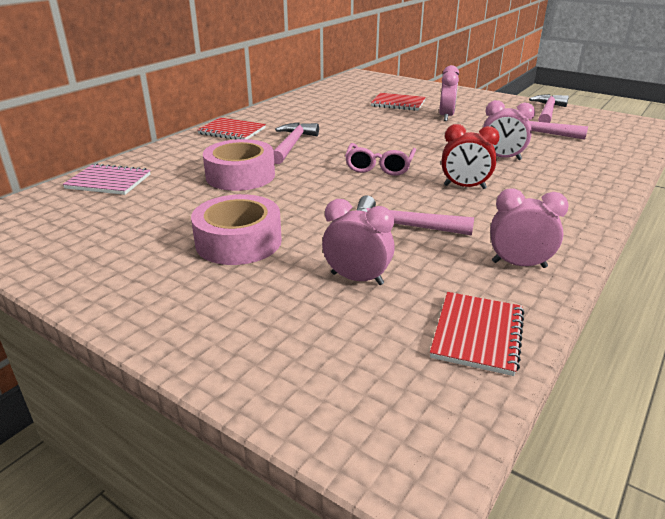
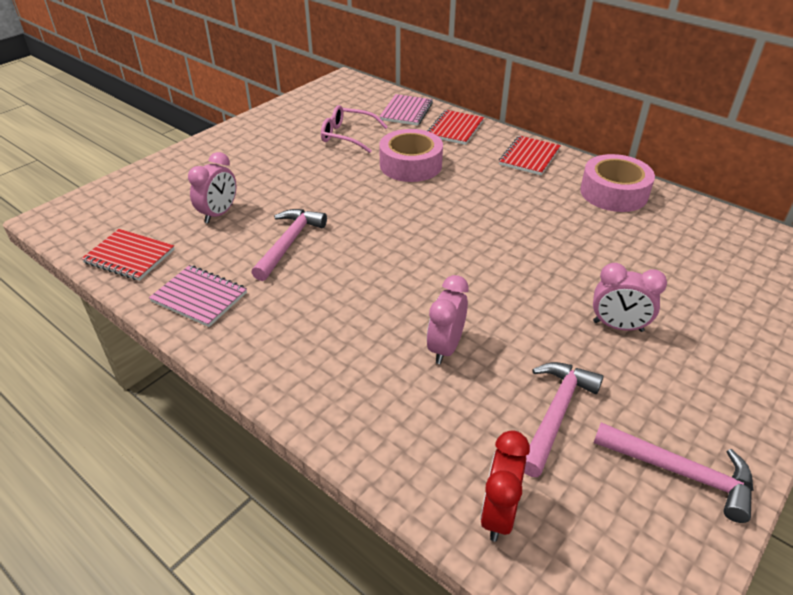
camera: 95 degrees right, 10 degrees up
pink tape [191,194,282,265] -> pink tape moved to [580,154,655,212]
pink hammer [274,123,319,164] -> none
pink glasses [345,143,416,176] -> pink glasses moved to [321,105,388,153]
red notebook [371,93,426,111] -> red notebook moved to [427,110,484,145]
red clock [442,124,500,189] -> red clock moved to [480,430,530,542]
pink clock [490,188,569,268] -> pink notebook [149,265,247,327]

